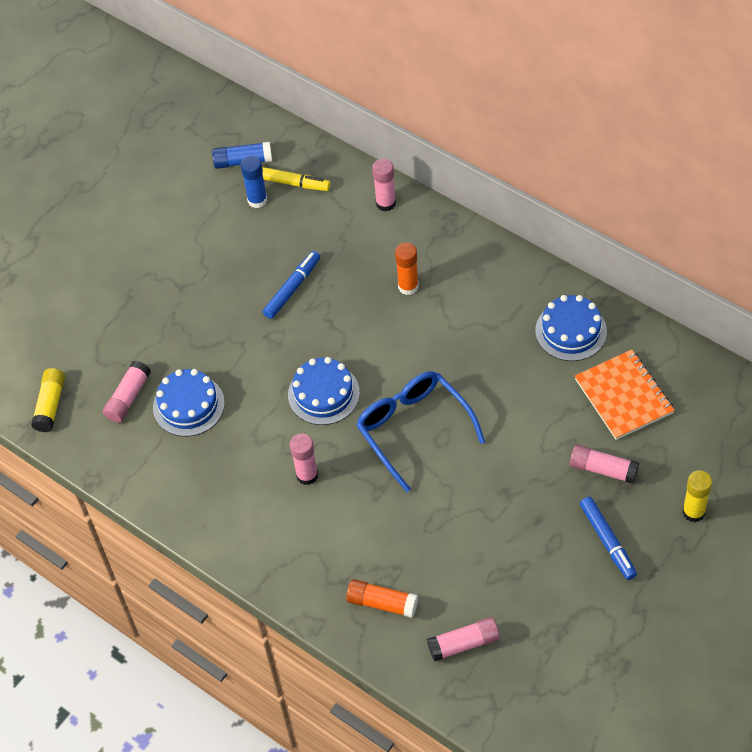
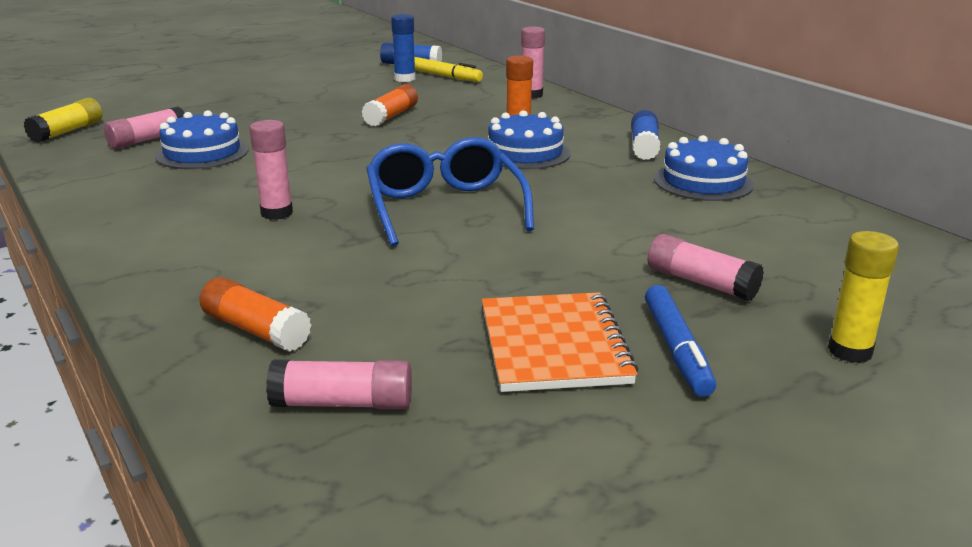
camera: 15 degrees right, 30 degrees down
blue marker [263,251,320,319] -> orange glue stick [361,84,418,127]
blue cake [288,357,360,425] -> blue cake moved to [488,110,571,169]
orange notebook [575,350,675,440] -> orange notebook moved to [482,292,638,392]
none -> blue glue stick [631,110,660,160]

